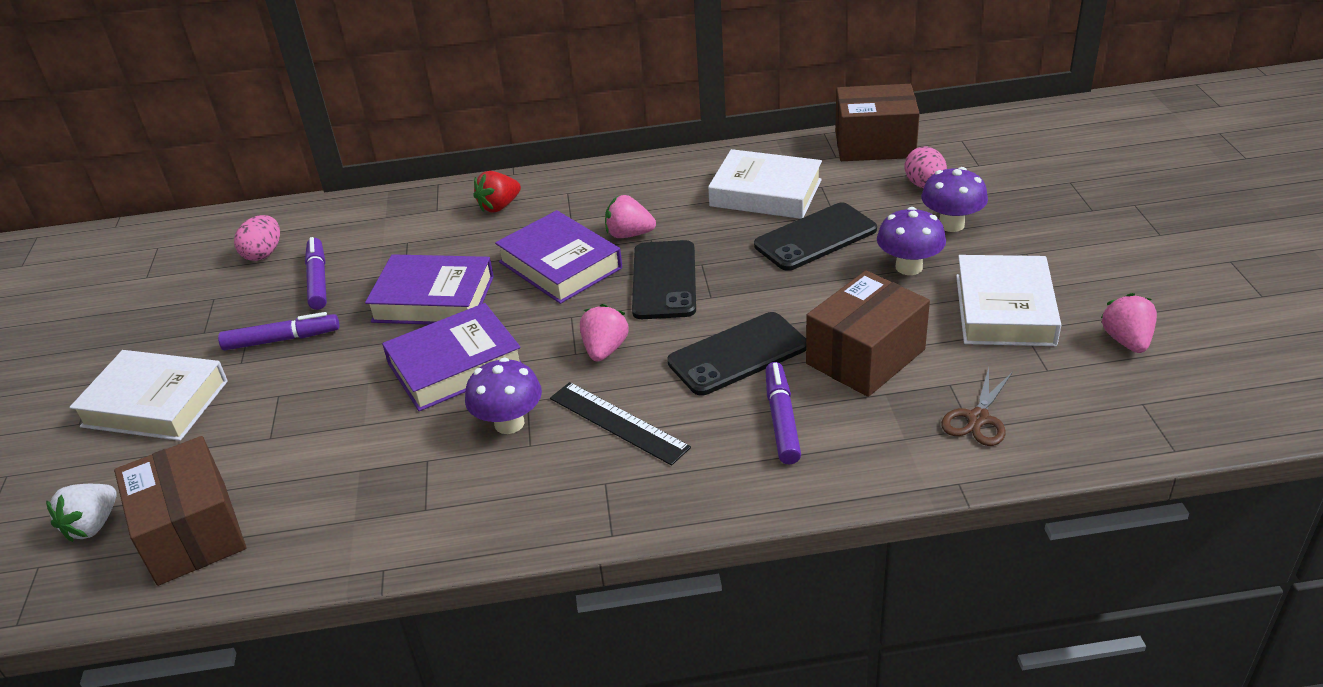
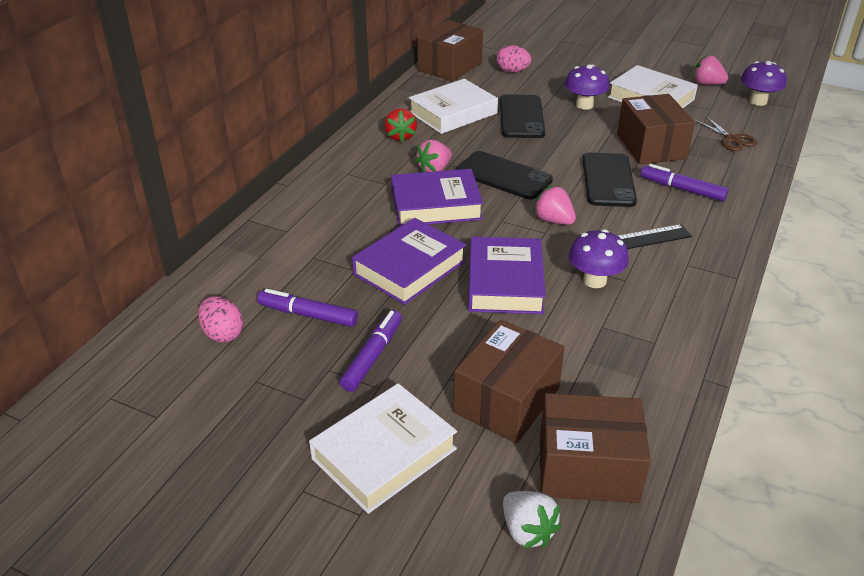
camera: 60 degrees left, 0 degrees up
red strawberry [473,171,521,213] -> red strawberry moved to [385,108,417,142]
purple mushroom [921,167,988,232] -> purple mushroom moved to [741,61,787,106]
none -> brown box [453,320,565,443]

